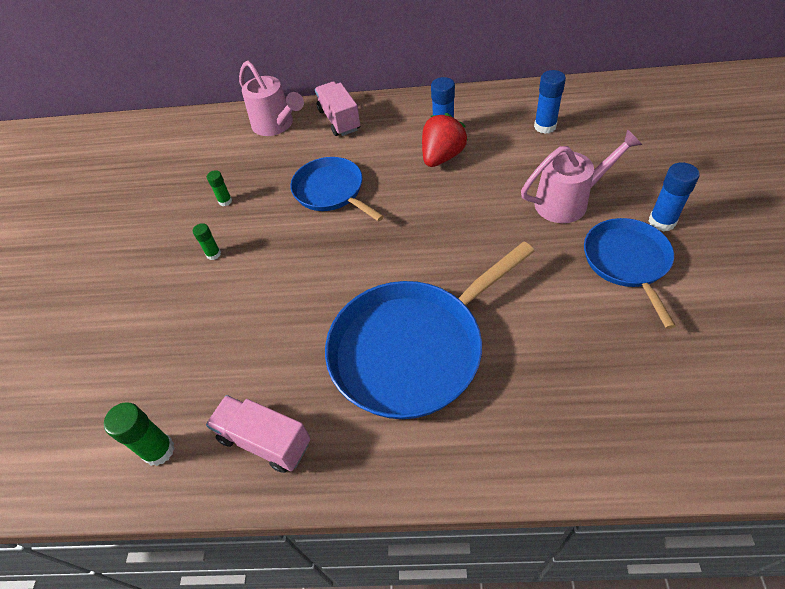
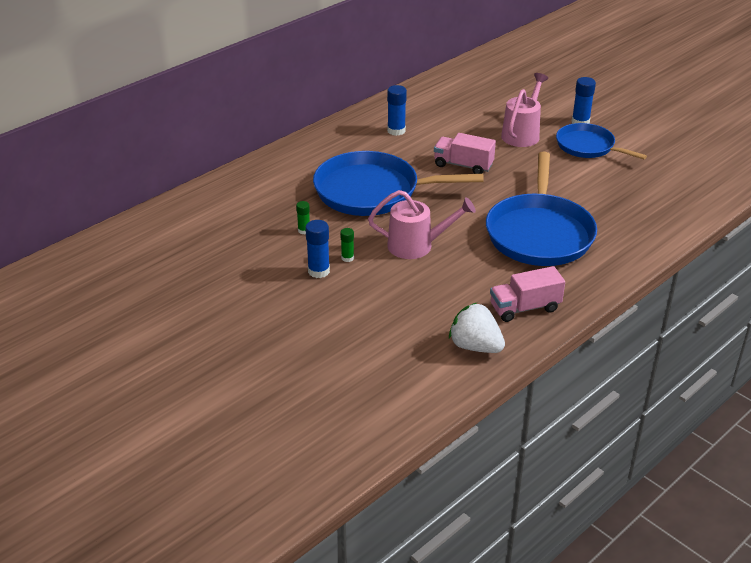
camera: 50 degrees left, 15 degrees down
green glue stick [104,402,175,466] -> white strawberry [449,303,505,353]
pink watering can [239,60,304,136] -> pink watering can moved to [368,190,476,259]
blue pan [290,157,384,222] -> blue pan [313,151,484,216], size x1.67
pink truck [315,81,360,136] -> pink truck moved to [434,133,496,174]
red strawberry [422,113,468,167] -> none
blue glue stick [534,70,566,134] -> blue glue stick moved to [305,220,330,278]

